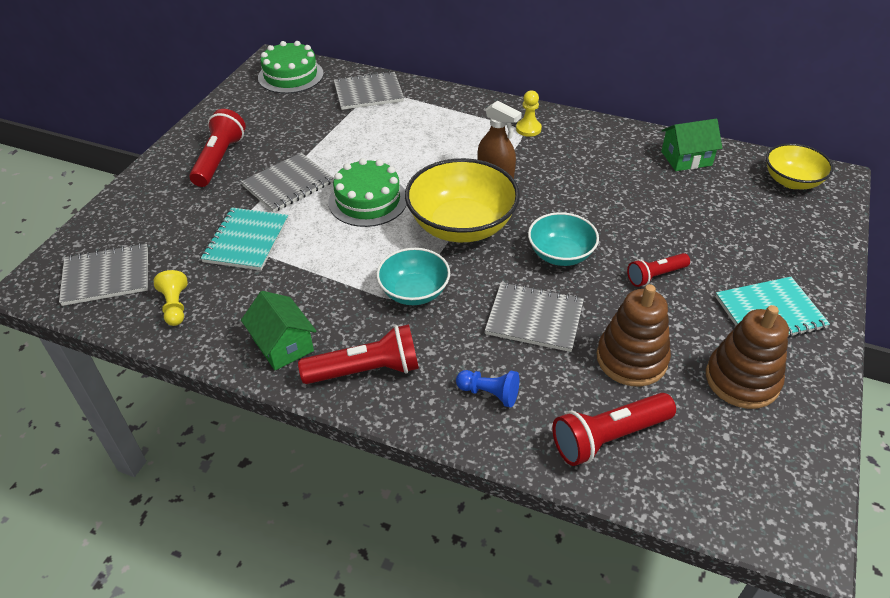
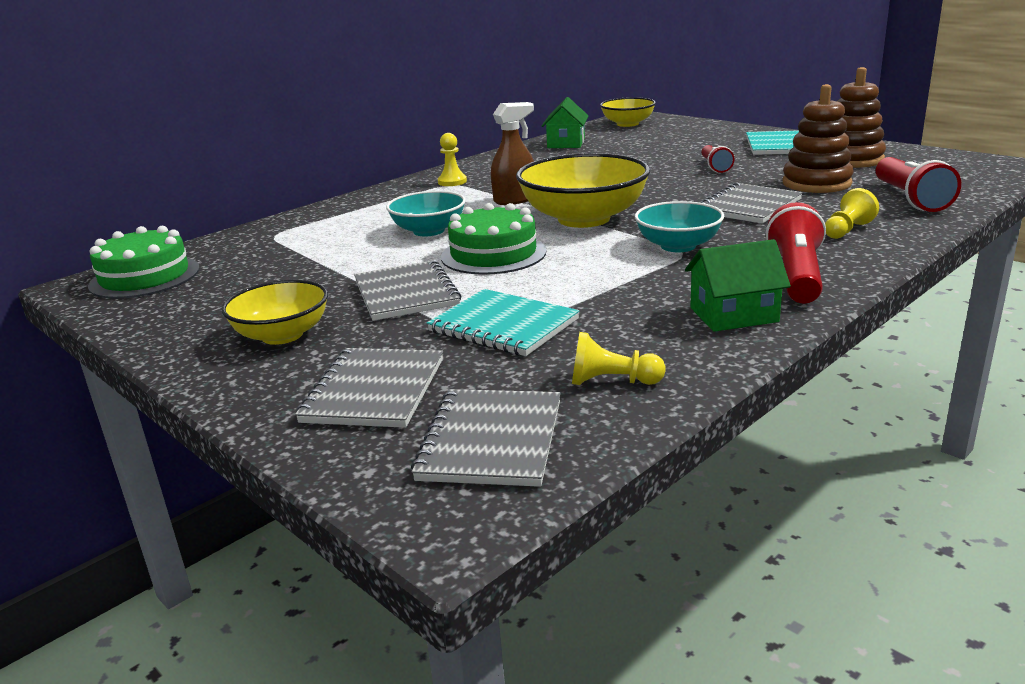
camera: 65 degrees left, 20 degrees down
red flashlight [189,109,246,187] -> yellow bowl [221,280,328,345]
grey notebook [334,71,404,110] -> grey notebook moved to [295,348,443,428]
blue pawn [456,370,519,407] -> yellow pawn [825,188,879,239]
turquoise bowl [528,212,599,266] -> turquoise bowl moved to [386,191,466,237]

